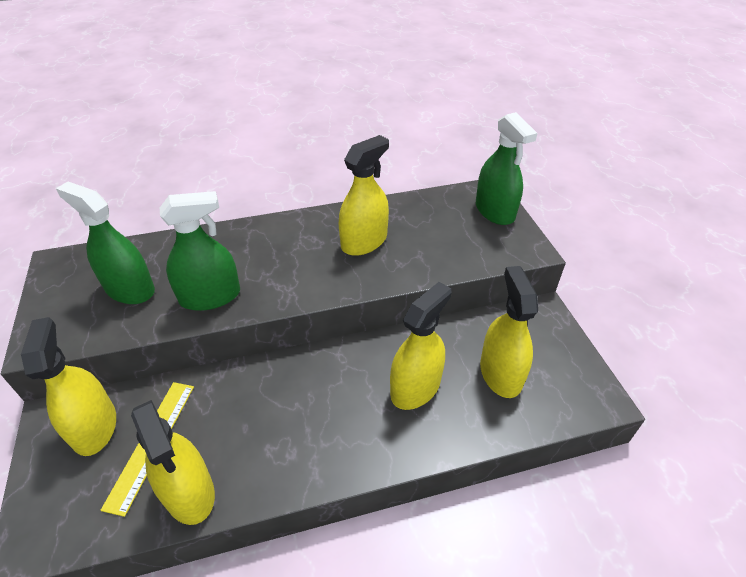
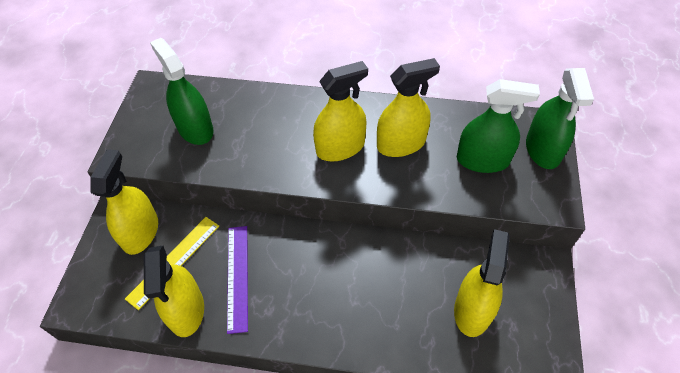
camera: 25 degrees right, 10 degrees up
green spray bottle [160,191,240,311] -> green spray bottle moved to [457,79,540,173]
yellow spray bottle [390,282,452,410] -> yellow spray bottle moved to [313,61,368,161]
none -> purple ruler [227,226,248,334]

